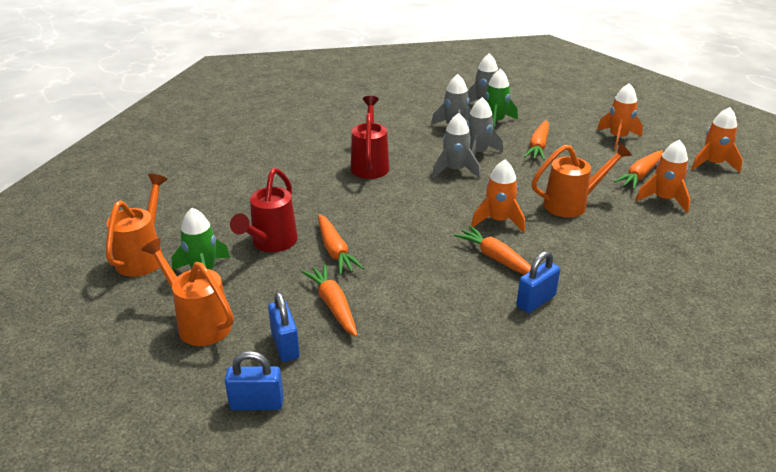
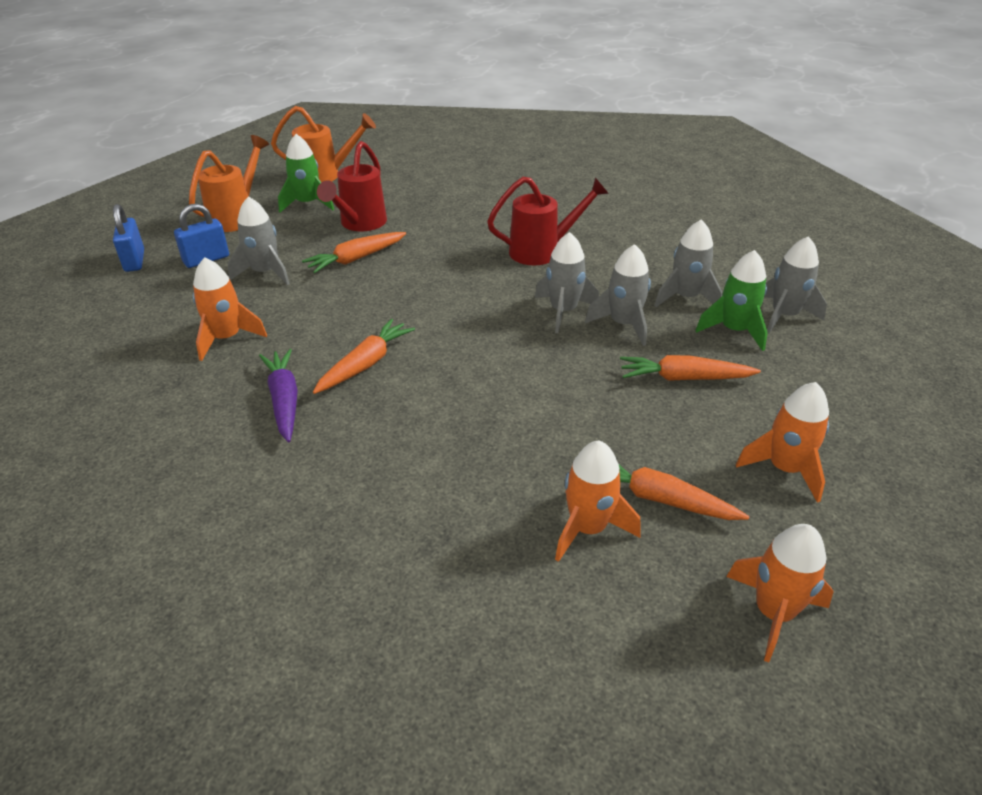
camera: 75 degrees right, 5 degrees up
red watering can [230,168,298,252] -> red watering can turned 75 degrees counterclockwise [317,141,387,231]
orange carrot [301,264,358,337] -> grey rocket [228,196,290,285]
orange rocket [471,160,525,232] -> orange rocket moved to [193,257,267,361]
blue padlock [516,251,560,313] -> purple carrot [259,349,298,442]
orange watering can [532,142,632,218] -> none

